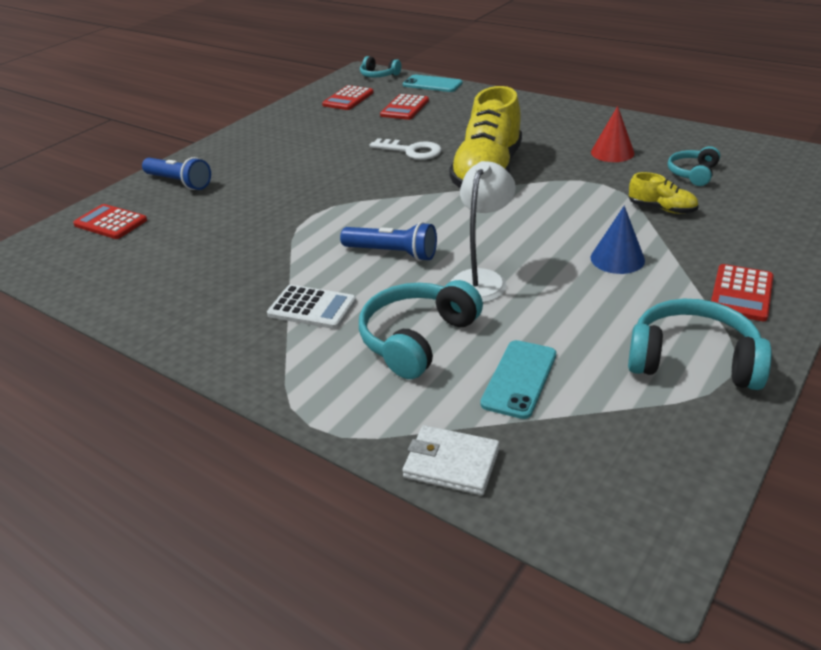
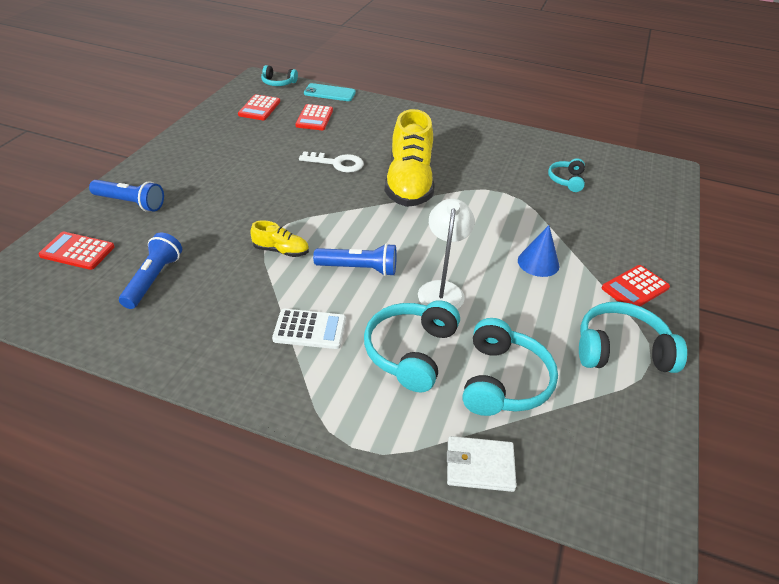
camera: 20 degrees left, 5 degrees up
turquoise phone [480,340,556,419] -> turquoise headphones [463,318,558,416]
red cone [591,106,635,162] -> none
yellow shoe [629,172,699,214] -> yellow shoe moved to [250,220,309,257]
red calculator [711,264,774,321] -> red calculator turned 45 degrees clockwise [602,265,670,306]
none -> blue flashlight [119,232,182,309]

